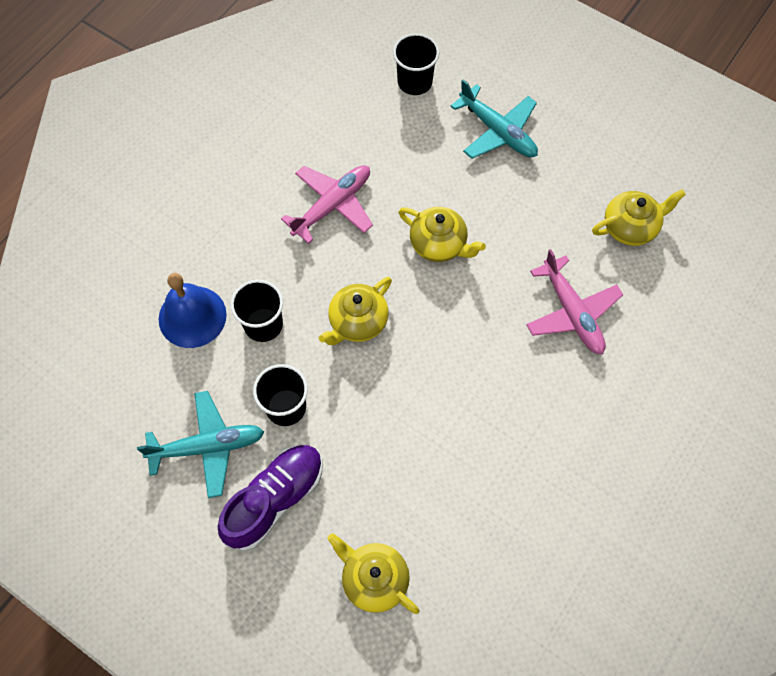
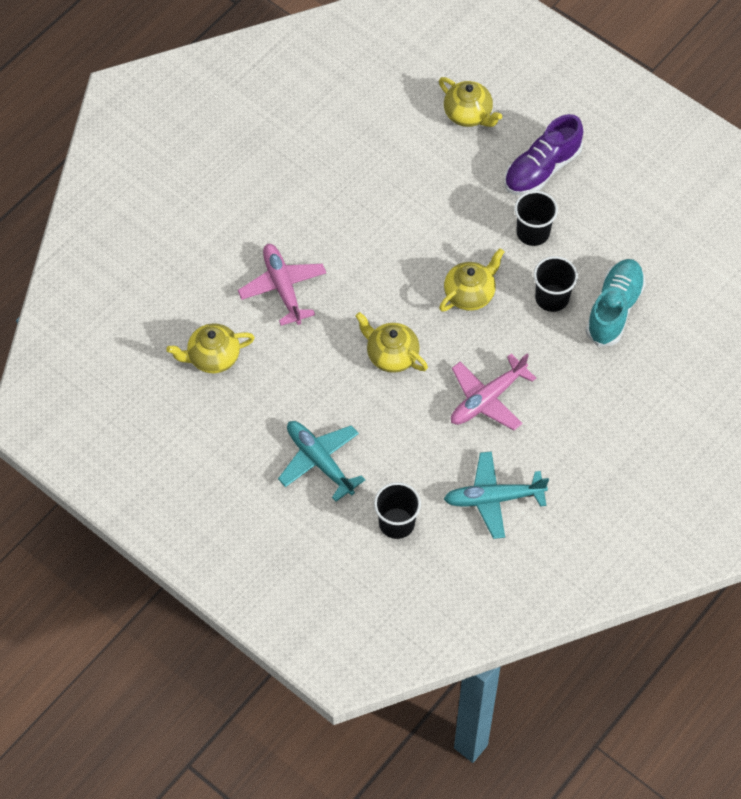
camera: 175 degrees left, 5 degrees down
turquoise plane [137,391,264,498] -> turquoise plane moved to [444,451,549,539]
blue bell [158,273,227,348] -> turquoise shoe [586,259,646,347]

